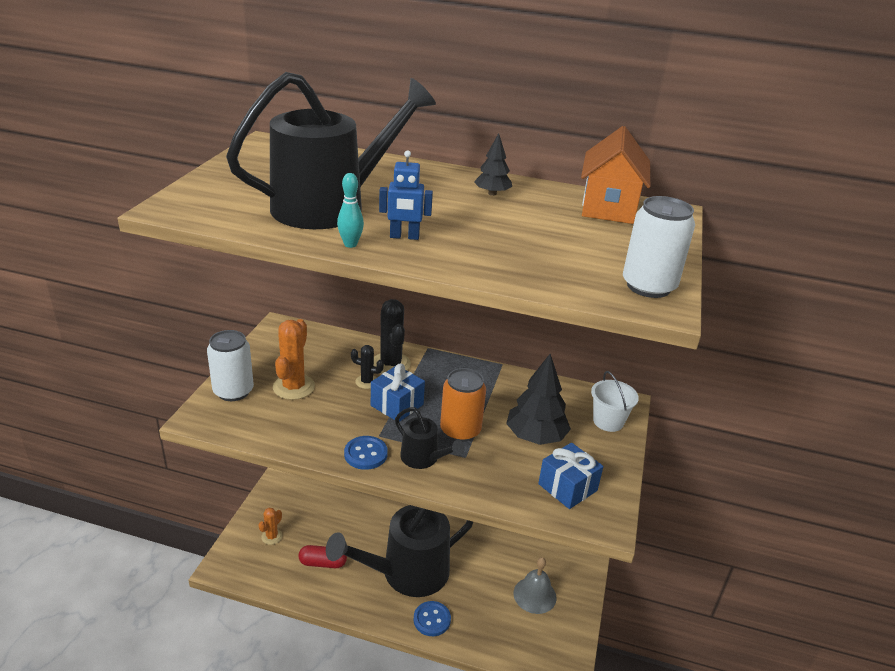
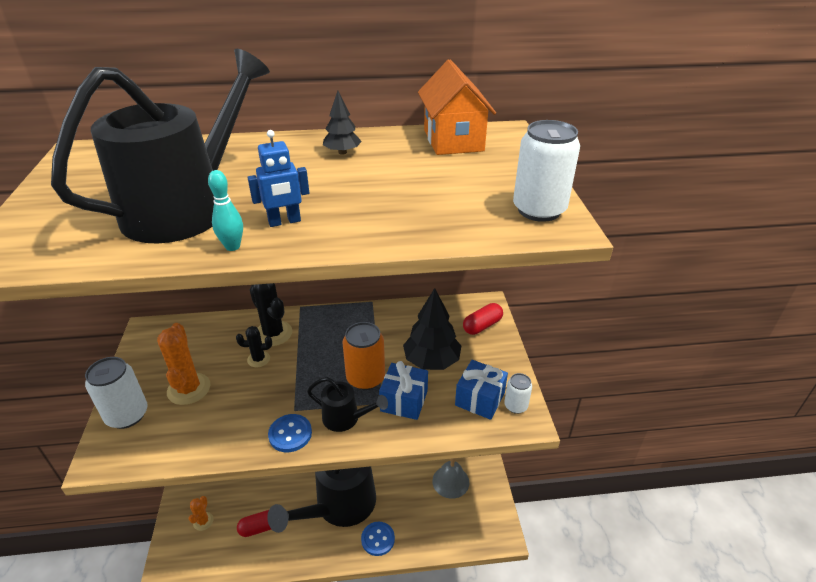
camera: 20 degrees left, 5 degrees up
blue gift [371,364,425,422] -> blue gift moved to [379,361,428,420]
white bucket [591,371,639,432] -> red capsule [463,303,503,335]
none -> white can [504,373,532,414]

